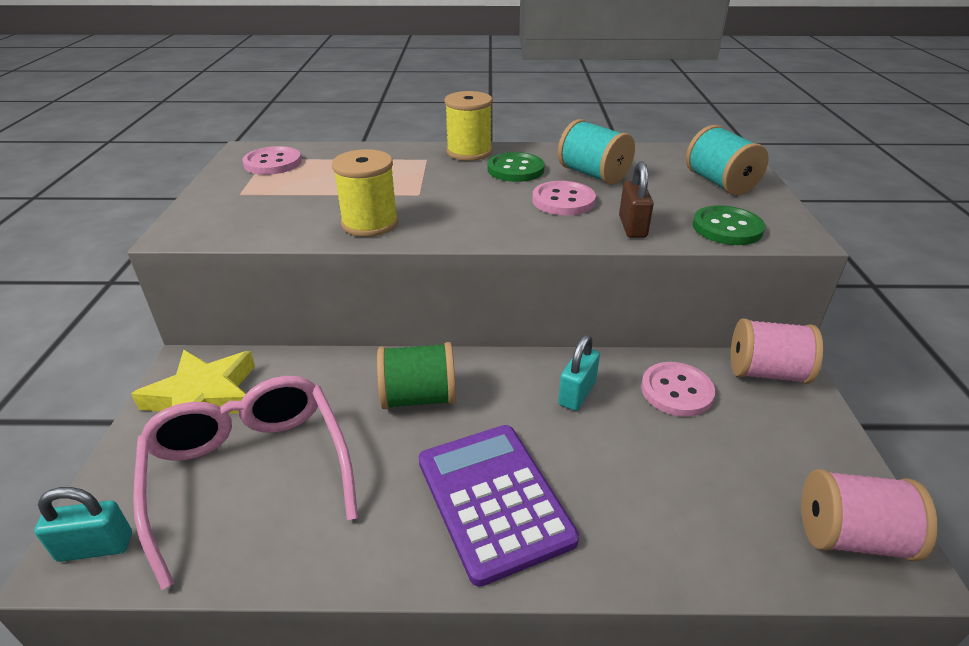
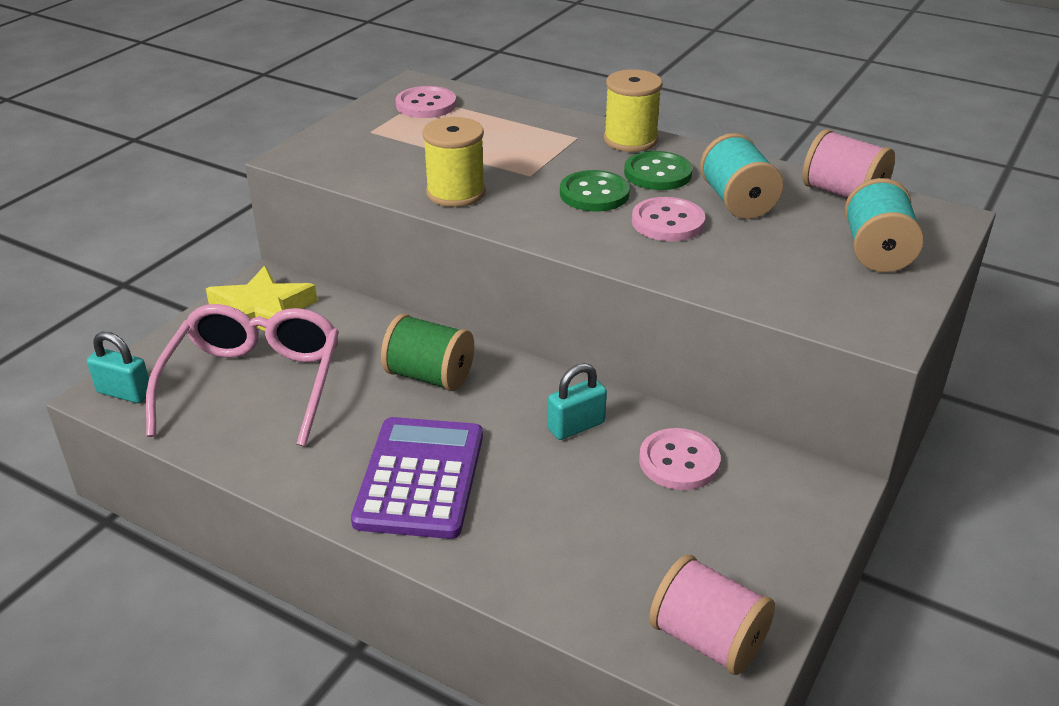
camera: 30 degrees right, 0 degrees up
brown padlock [619,161,654,238] -> none
green button [692,205,765,245] -> green button moved to [560,170,630,211]
pink spool [731,318,823,384] -> pink spool moved to [802,129,895,198]

